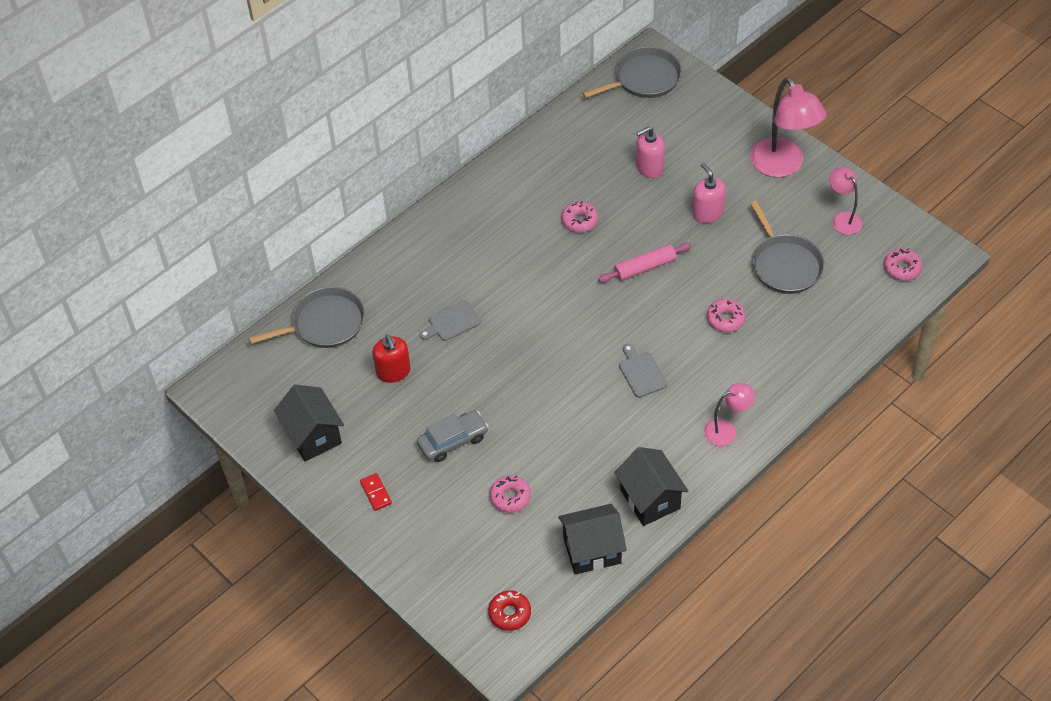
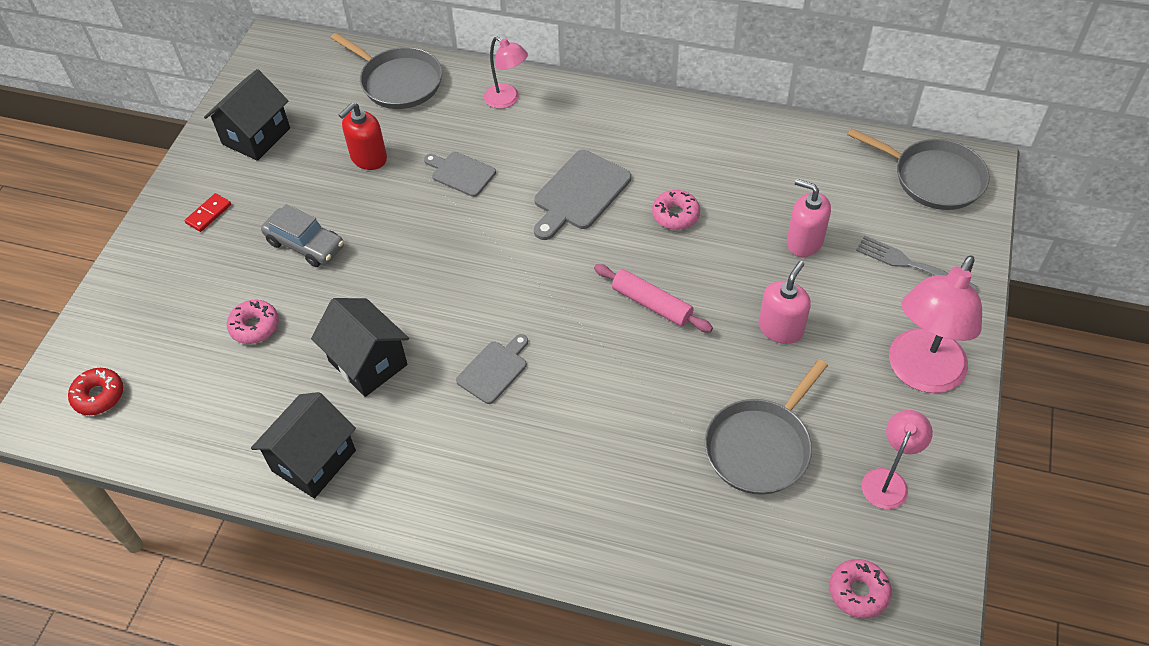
camera: 60 degrees right, 0 degrees up
black house [558,504,627,575] -> black house moved to [311,298,409,397]
pink lamp [704,383,755,446] -> pink lamp moved to [484,37,528,109]
pink donut [707,299,746,332] -> none
none -> grey cutting board [534,150,631,240]
none -> grey fork [856,236,978,291]

